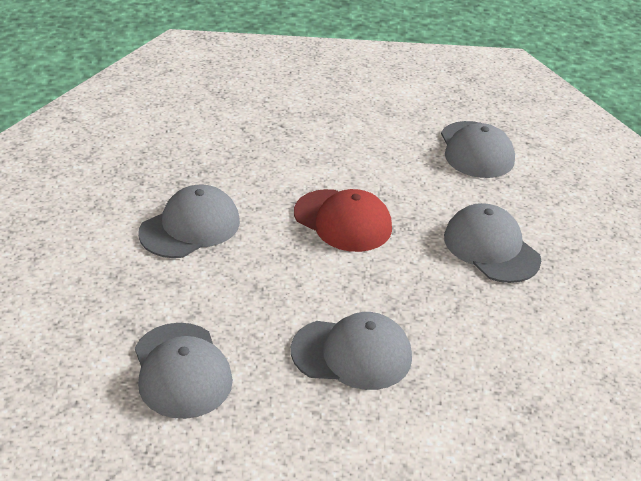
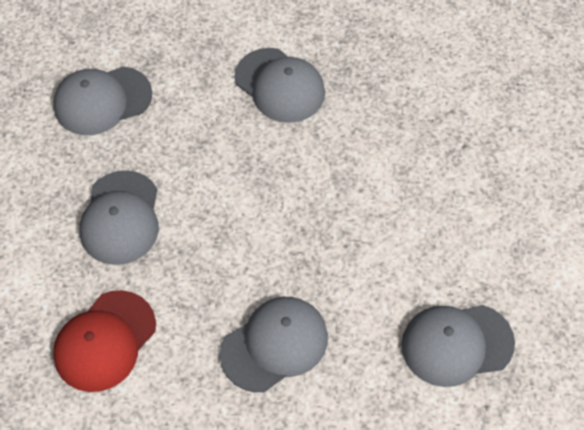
camera: 90 degrees right, 20 degrees up
red cap [294,189,392,252] -> red cap moved to [53,290,156,392]

